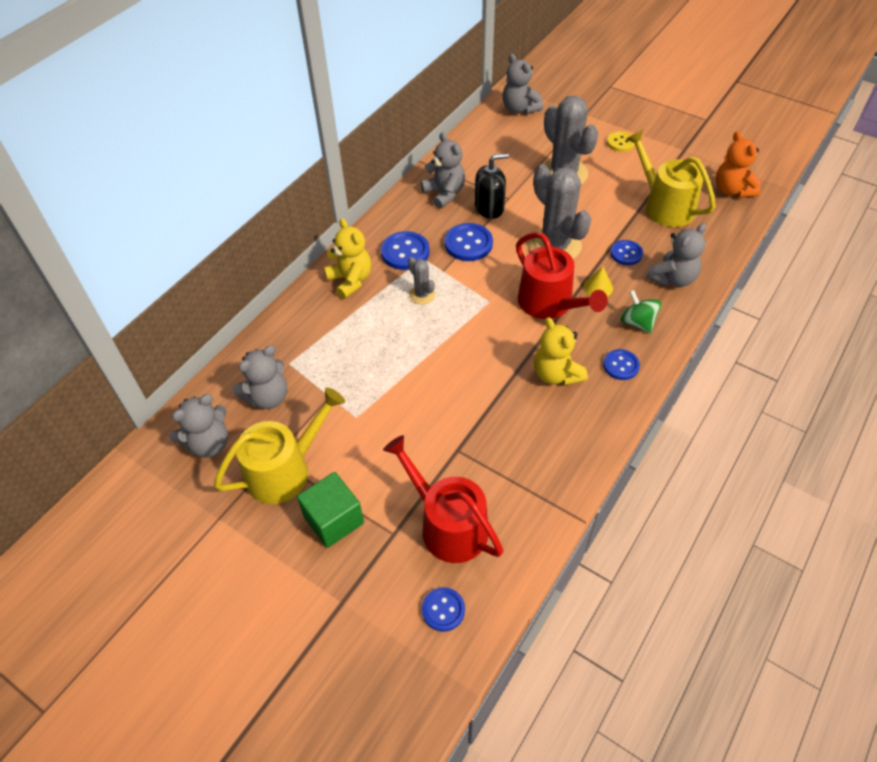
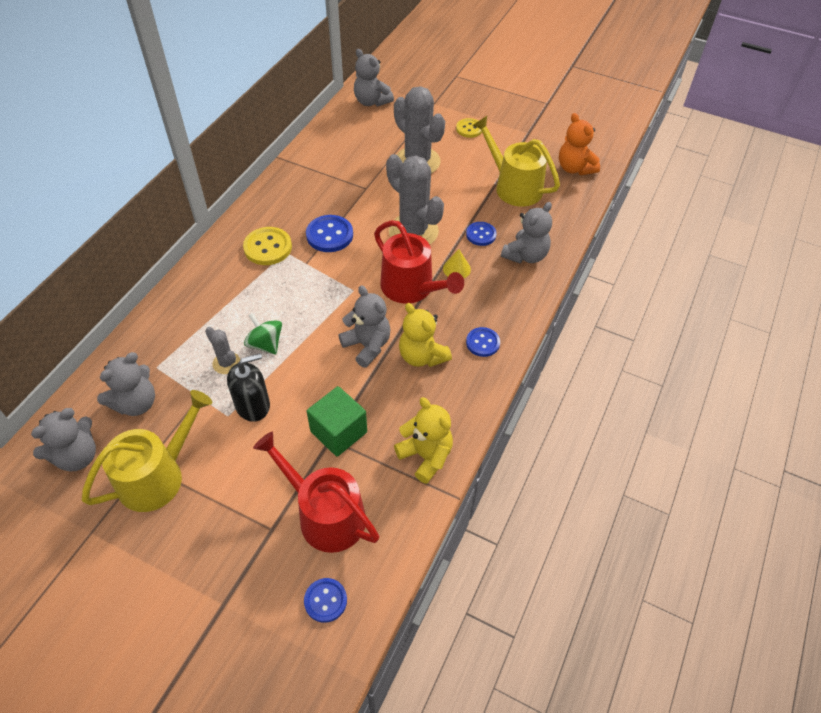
camera: 10 degrees left, 0 degrees up
green cube [297,472,364,548] -> green cube moved to [307,386,367,457]
yellow teddy bear [324,218,371,299] -> yellow teddy bear moved to [394,397,453,484]
blue button [381,231,430,270] -> yellow button [243,227,292,265]
grey cactus [408,257,435,304] -> grey cactus moved to [205,327,240,374]
grey teddy bear [421,132,465,209] -> grey teddy bear moved to [338,286,391,368]
black soap dispenser [475,153,509,219] -> black soap dispenser moved to [227,353,270,422]
green spinning top [621,290,662,333] -> green spinning top moved to [244,313,282,355]

